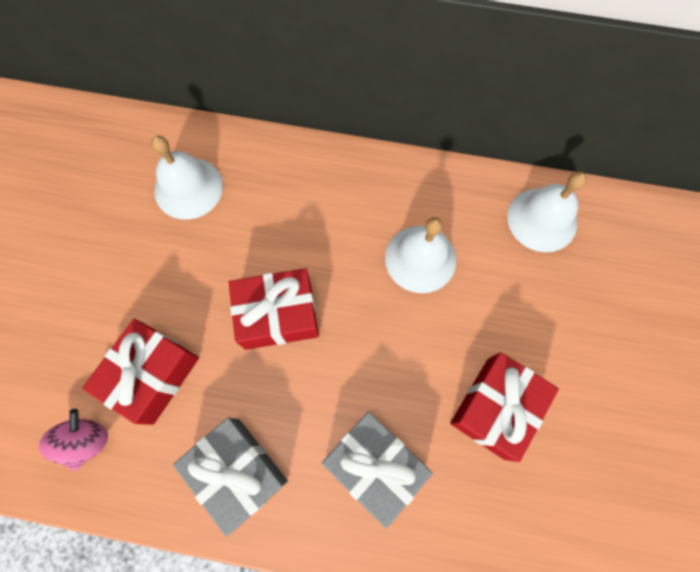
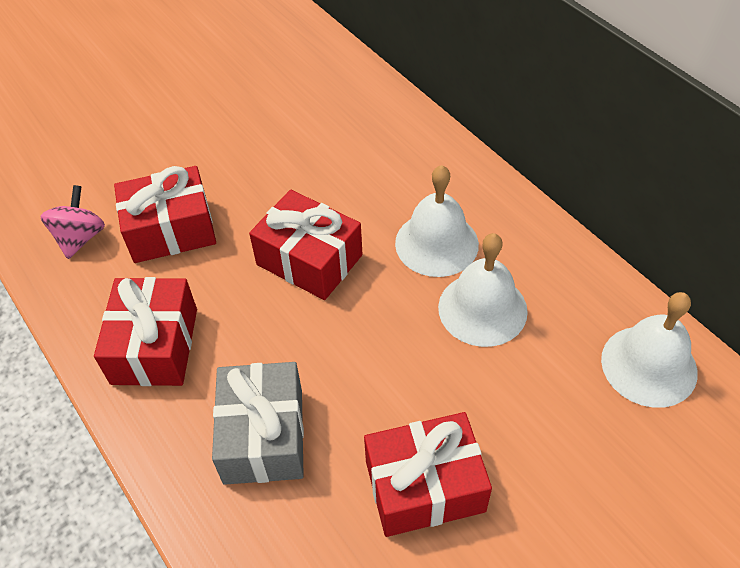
camera: 45 degrees right, 20 degrees down
pink spinning top [39,409,108,471] -> pink spinning top turned 45 degrees counterclockwise [40,185,105,259]
white bell [151,135,223,220] -> white bell moved to [395,165,479,277]
grey gift [173,418,288,537] -> red gift [94,277,197,386]

